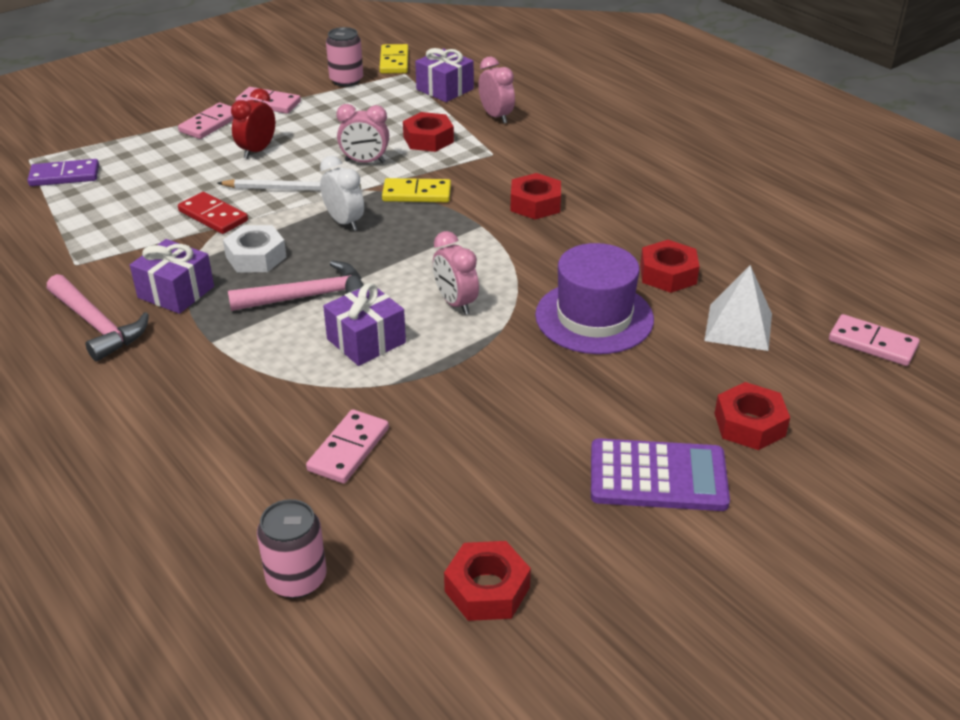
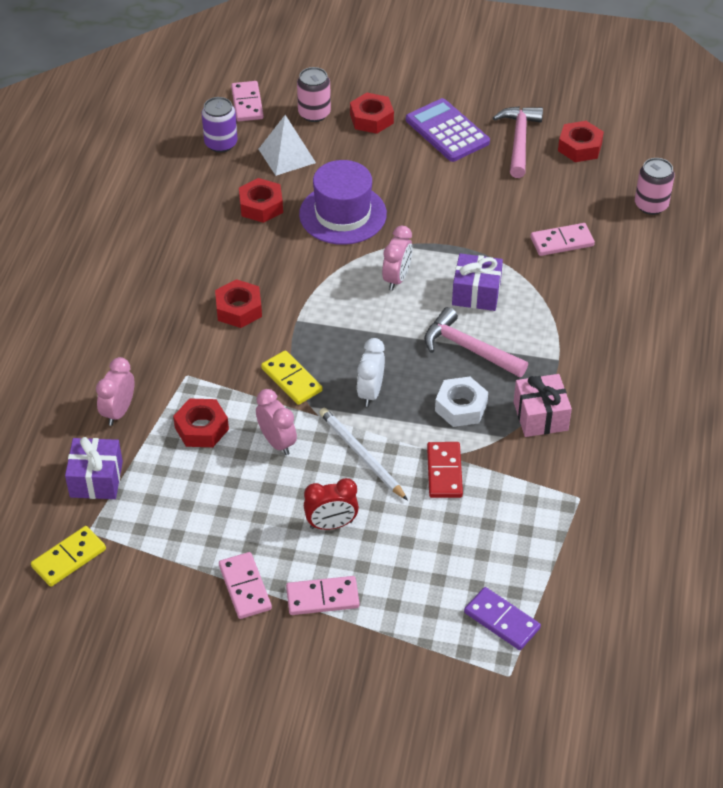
camera: 130 degrees left, 10 degrees up
pink hammer [47,274,149,361] -> pink hammer moved to [493,106,543,178]
purple gift [130,239,214,314] -> pink gift [514,374,572,437]
pink can [326,27,363,87] -> pink can moved to [297,67,331,122]
none -> purple can [202,97,238,153]

